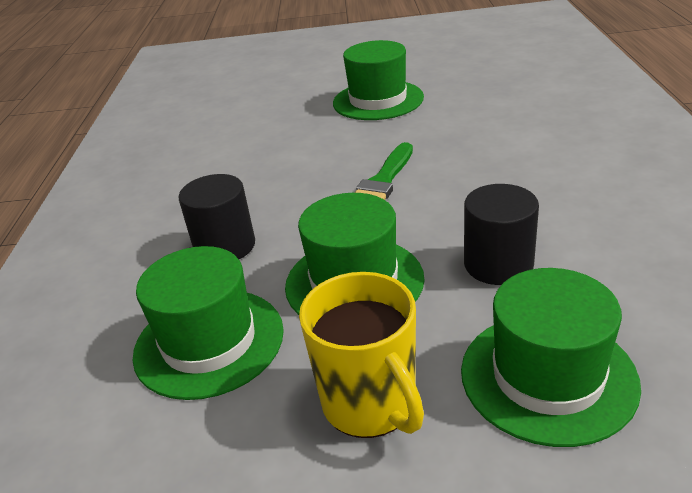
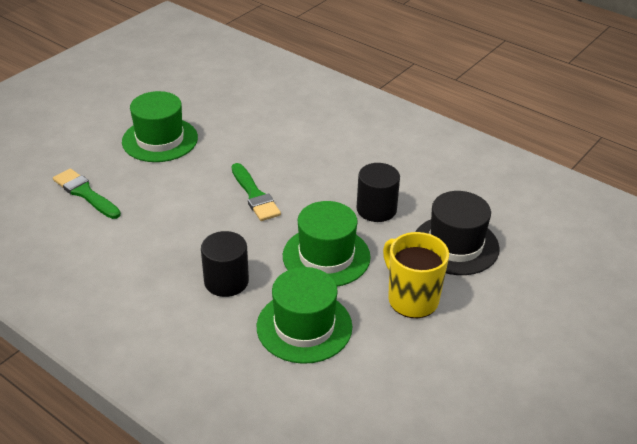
camera: 55 degrees left, 5 degrees up
yellow mug [299,272,424,438] -> yellow mug turned 135 degrees counterclockwise [383,232,449,318]
green hat [461,268,641,447] -> black hat [416,191,500,275]
none -> green brush [53,168,121,219]

